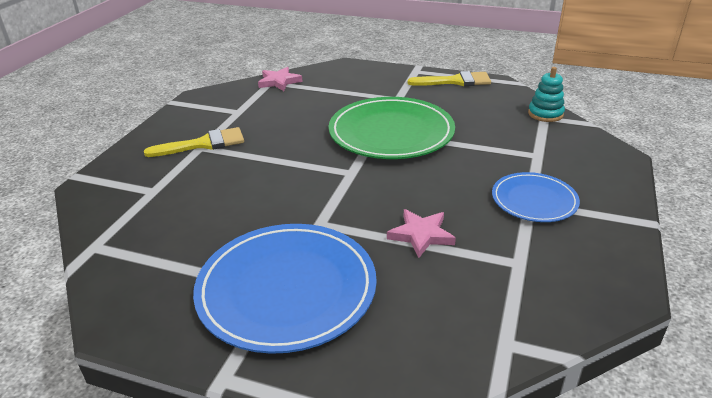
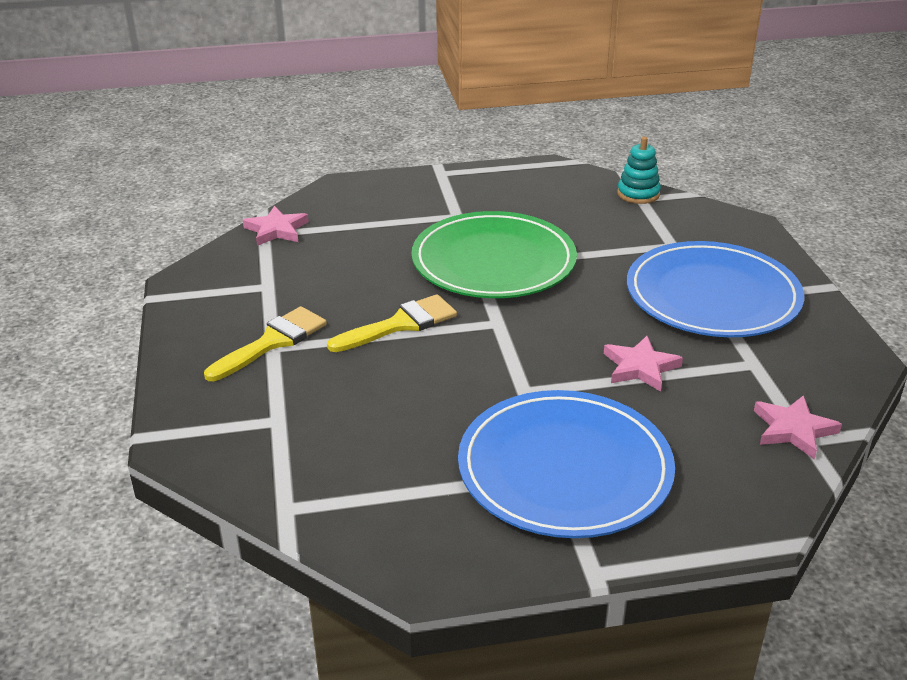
camera: 30 degrees left, 0 degrees up
yellow brush [408,71,491,86] -> yellow brush moved to [327,294,457,352]
blue plate [492,172,580,222] -> blue plate [627,241,804,337], size x1.78
none -> pink star [754,395,842,460]

